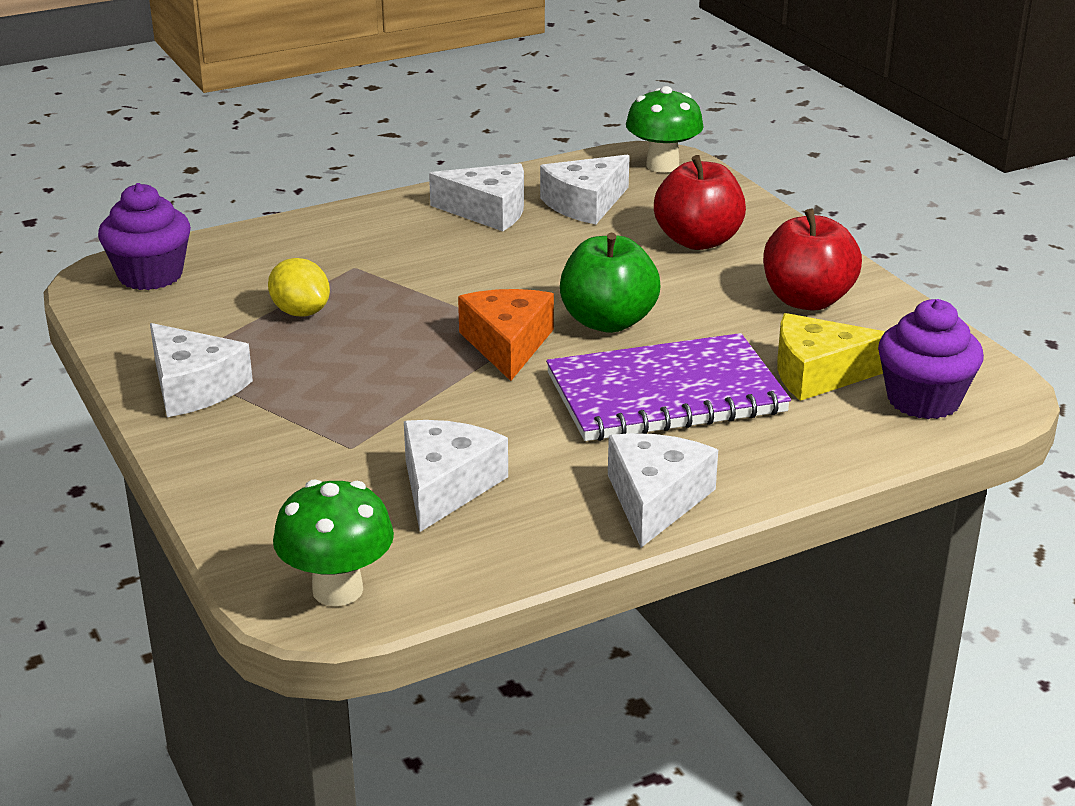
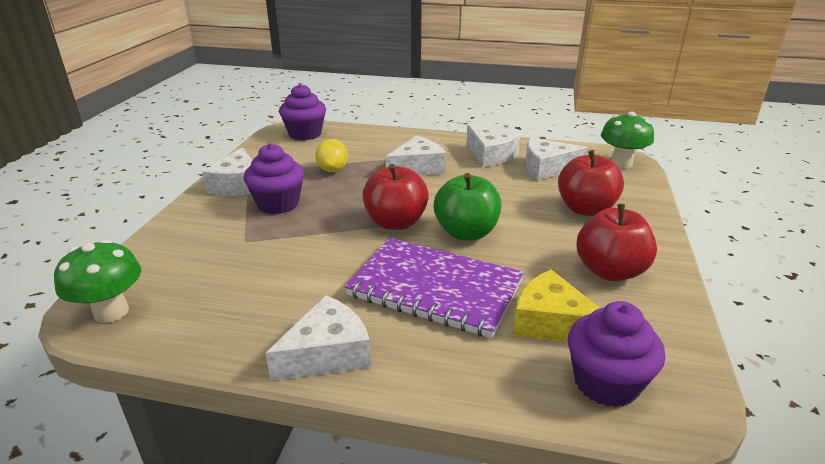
camera: 40 degrees right, 0 degrees up
white cheese [404,420,508,532] -> white cheese moved to [386,135,446,175]
orange cheese [458,289,554,381] -> red apple [363,164,429,230]
none -> purple cupcake [244,143,304,214]

